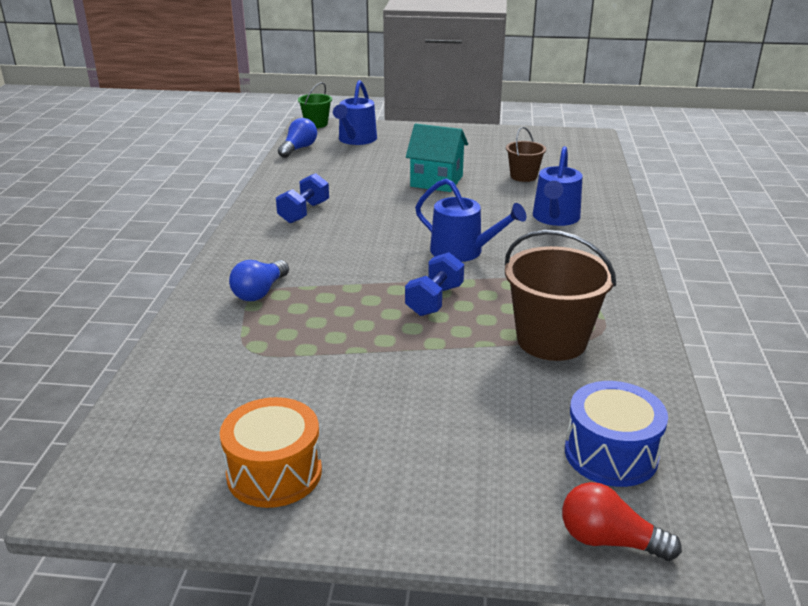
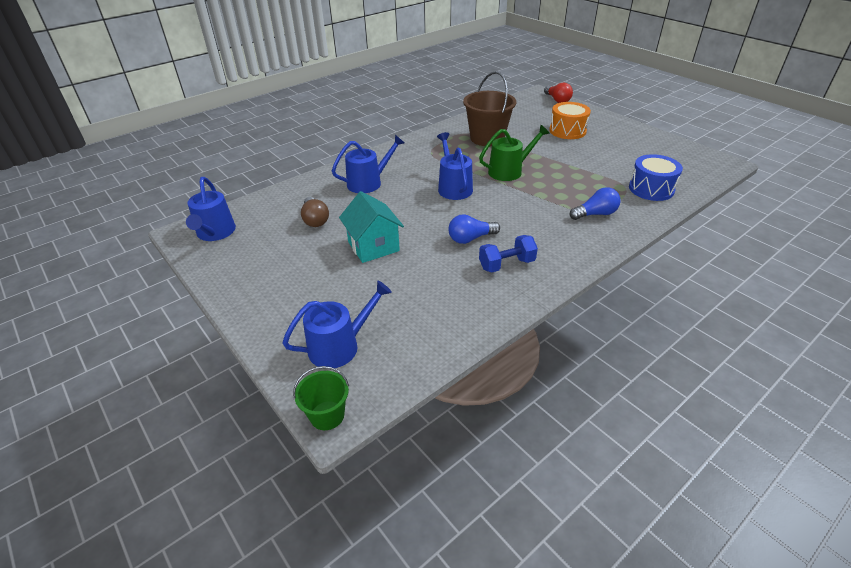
camera: 135 degrees left, 10 degrees up
orange drum [220,397,322,508] -> orange drum moved to [549,102,591,139]
blue light bulb [278,118,317,158] -> blue light bulb moved to [449,214,500,244]
blue dumbbell [405,252,464,316] -> green watering can [479,125,550,181]
brown bucket [506,127,546,182] -> brown light bulb [301,197,329,227]
blue drum [565,381,668,487] -> blue drum moved to [629,154,683,201]
none -> blue watering can [186,177,236,241]

